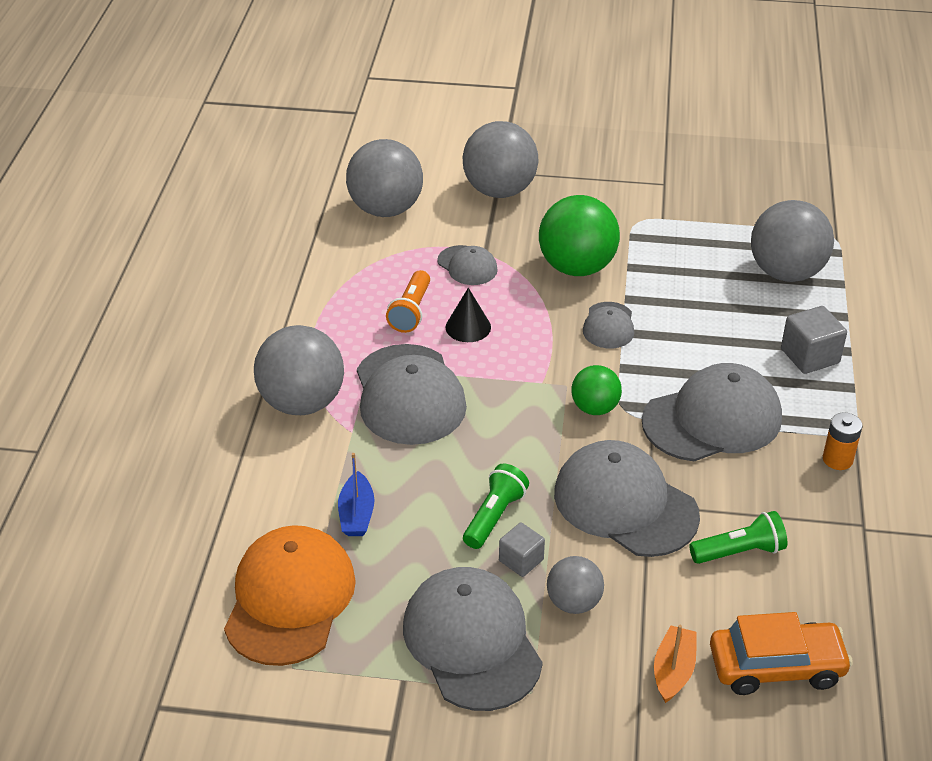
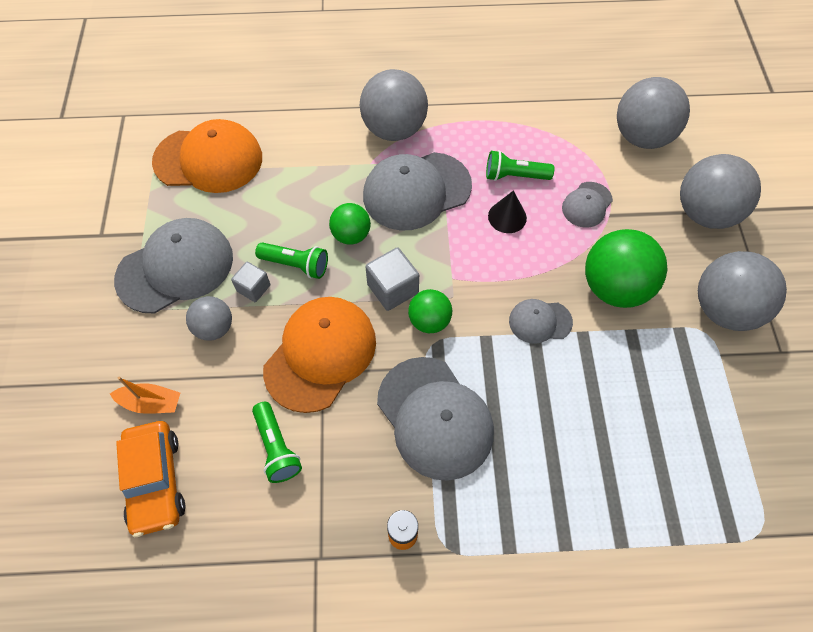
camera: 80 degrees right, 20 degrees up
blue boat [338,453,375,536] -> none
orange flashlight [386,270,430,333] -> green flashlight [486,150,554,181]
grey cap [554,440,700,557] -> orange cap [263,297,376,413]
grey ball [751,200,834,282] -> grey ball moved to [698,251,787,331]
grey cube [781,306,847,374] -> grey cube moved to [365,247,419,311]
none -> green ball [329,203,371,245]

